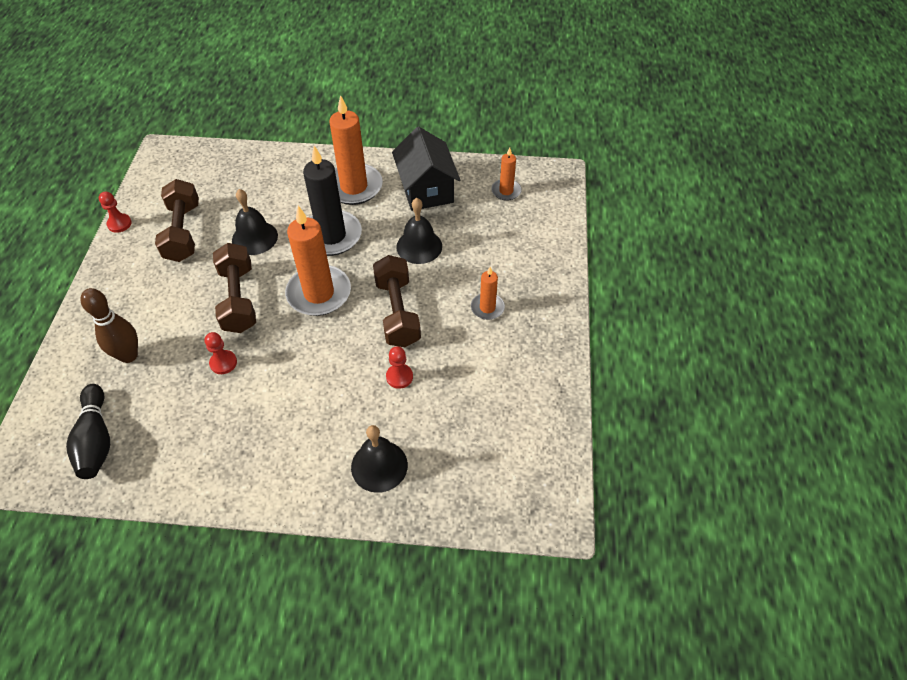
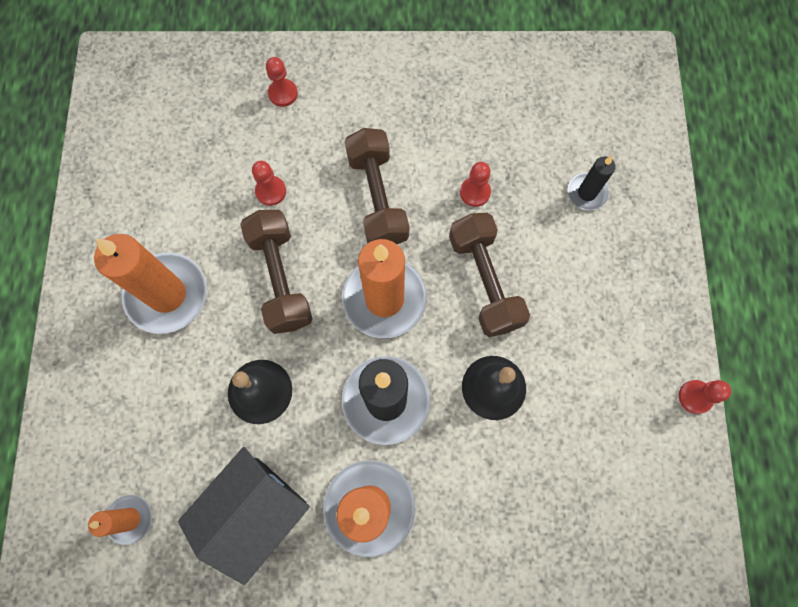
camera: 175 degrees right, 20 degrees up
black bowling pin [66,384,110,479] -> none
brown bowling pin [80,288,138,363] -> black candle [568,156,616,210]
brown dumbbell [155,179,199,262] -> brown dumbbell moved to [345,128,410,244]
black bell [351,425,408,493] -> red pawn [266,57,298,107]
black house [392,127,460,211] -> black house turned 60 degrees clockwise [178,447,310,585]
orange candle [471,267,505,320] -> orange candle [94,234,207,334], size x1.94

